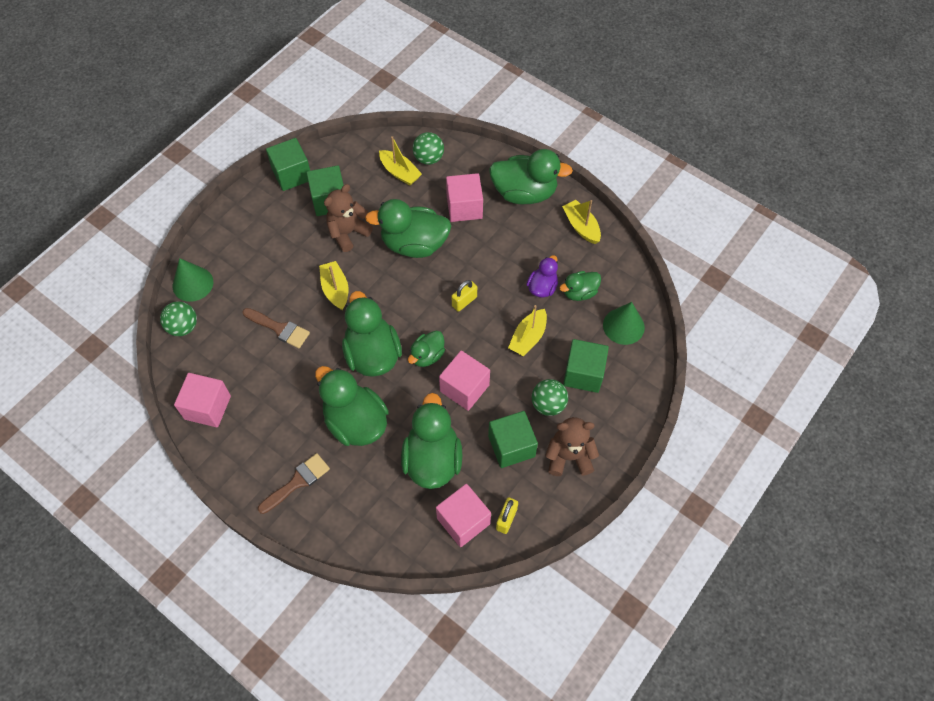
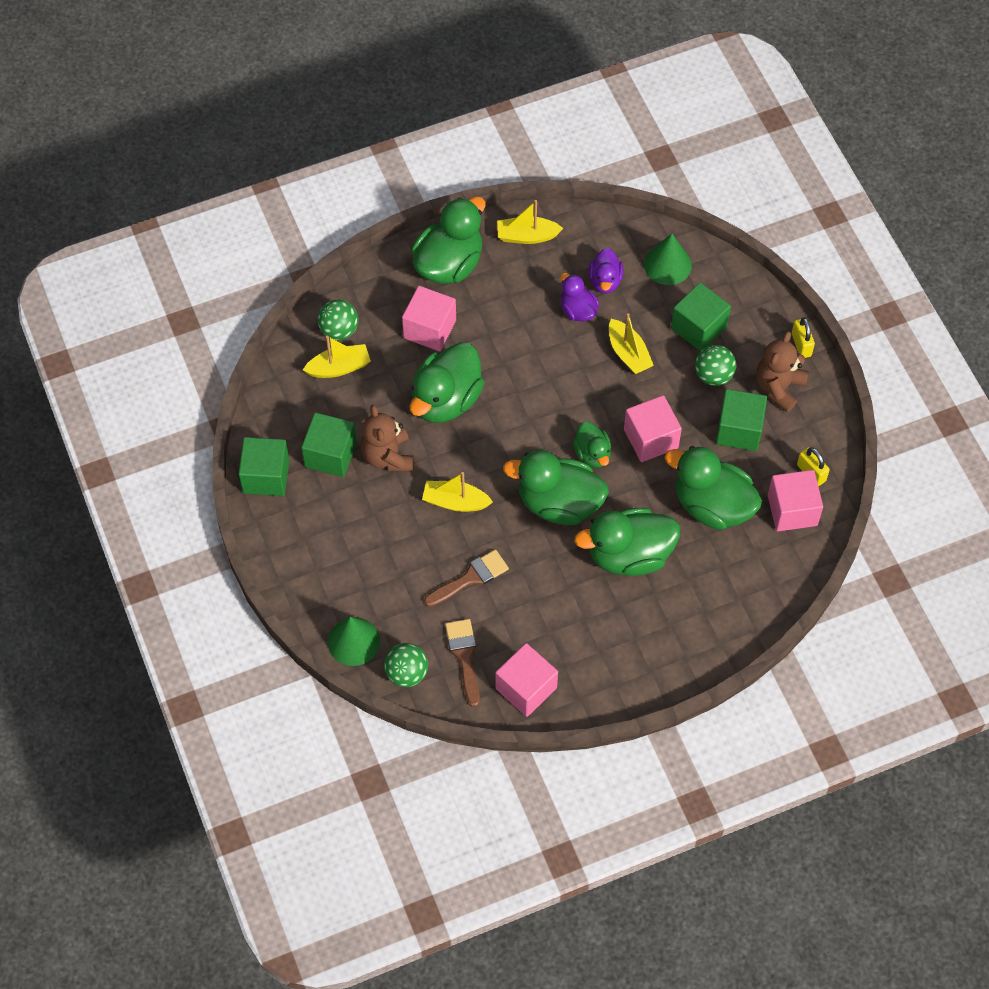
camera: 60 degrees left, 0 degrees up
brown brush [258,453,330,514] -> brown brush moved to [445,619,480,707]
yellow padlock [452,280,477,312] -> yellow padlock moved to [792,317,815,358]
green duck [560,271,601,301] -> purple duck [589,248,624,293]

